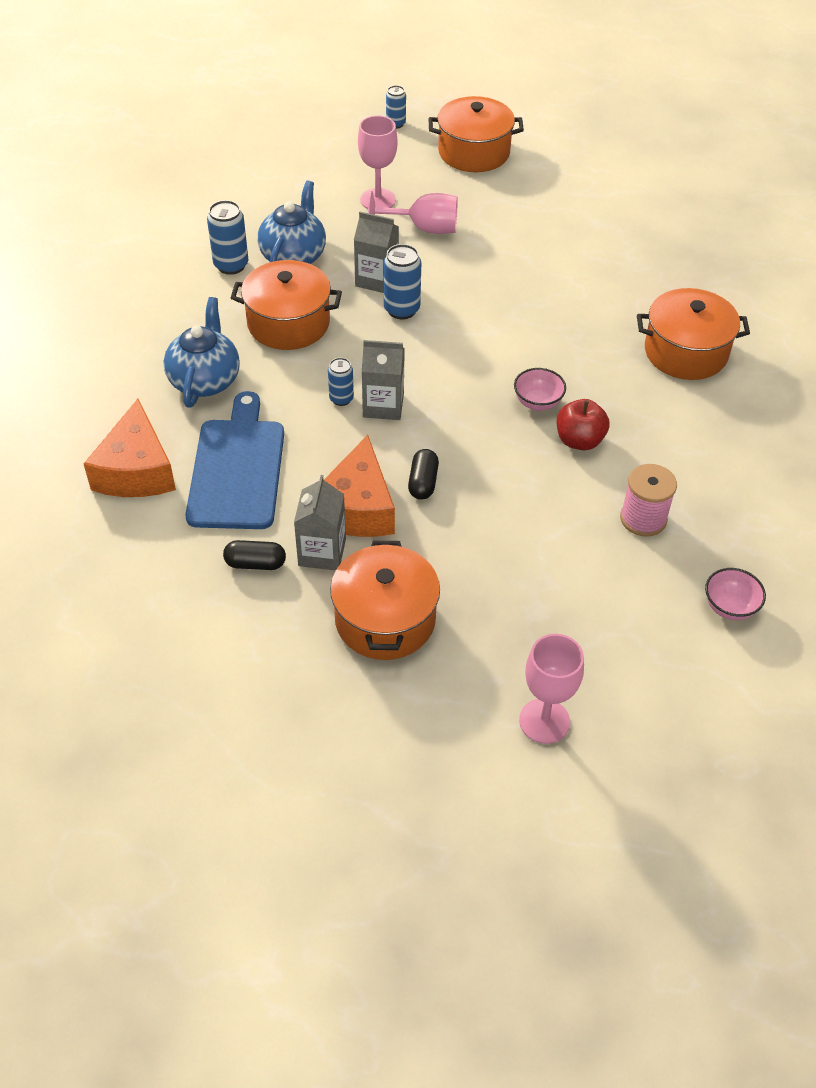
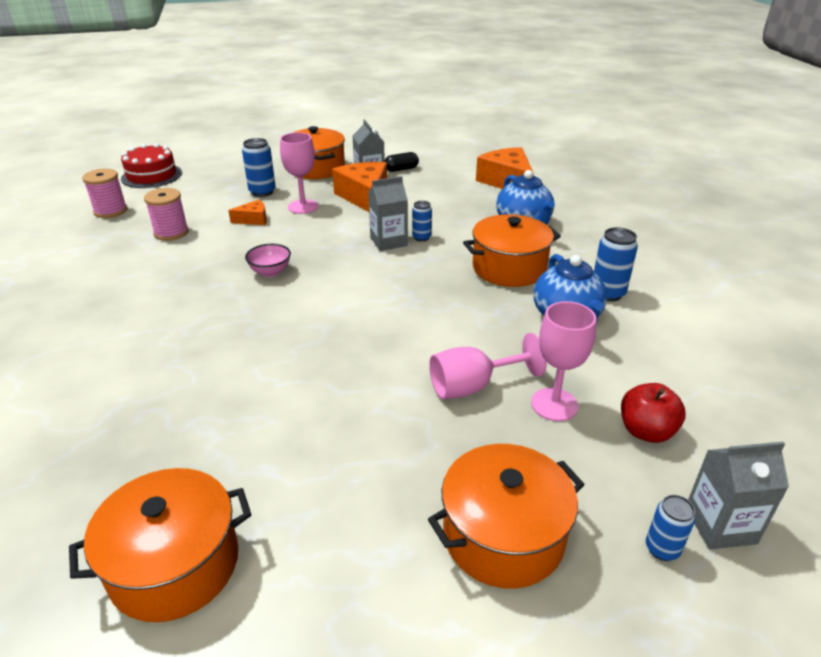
camera: 155 degrees right, 15 degrees down
blue cutting board [185,391,284,529] -> none
grey carton [354,212,399,293] -> grey carton moved to [688,442,789,550]
blue can [384,244,421,319] -> blue can moved to [242,138,276,197]
black capsule [408,449,439,500] -> none
pink goblet [519,634,584,744] -> pink goblet moved to [280,132,318,214]
red apple [557,399,610,450] -> red apple moved to [621,383,686,443]
orange pot [637,288,750,380] -> orange pot moved to [69,468,251,622]
pink bowl [705,568,766,620] -> pink spool [82,168,127,218]
none -> red cake [121,143,182,188]
none -> orange cheese [228,200,267,225]

